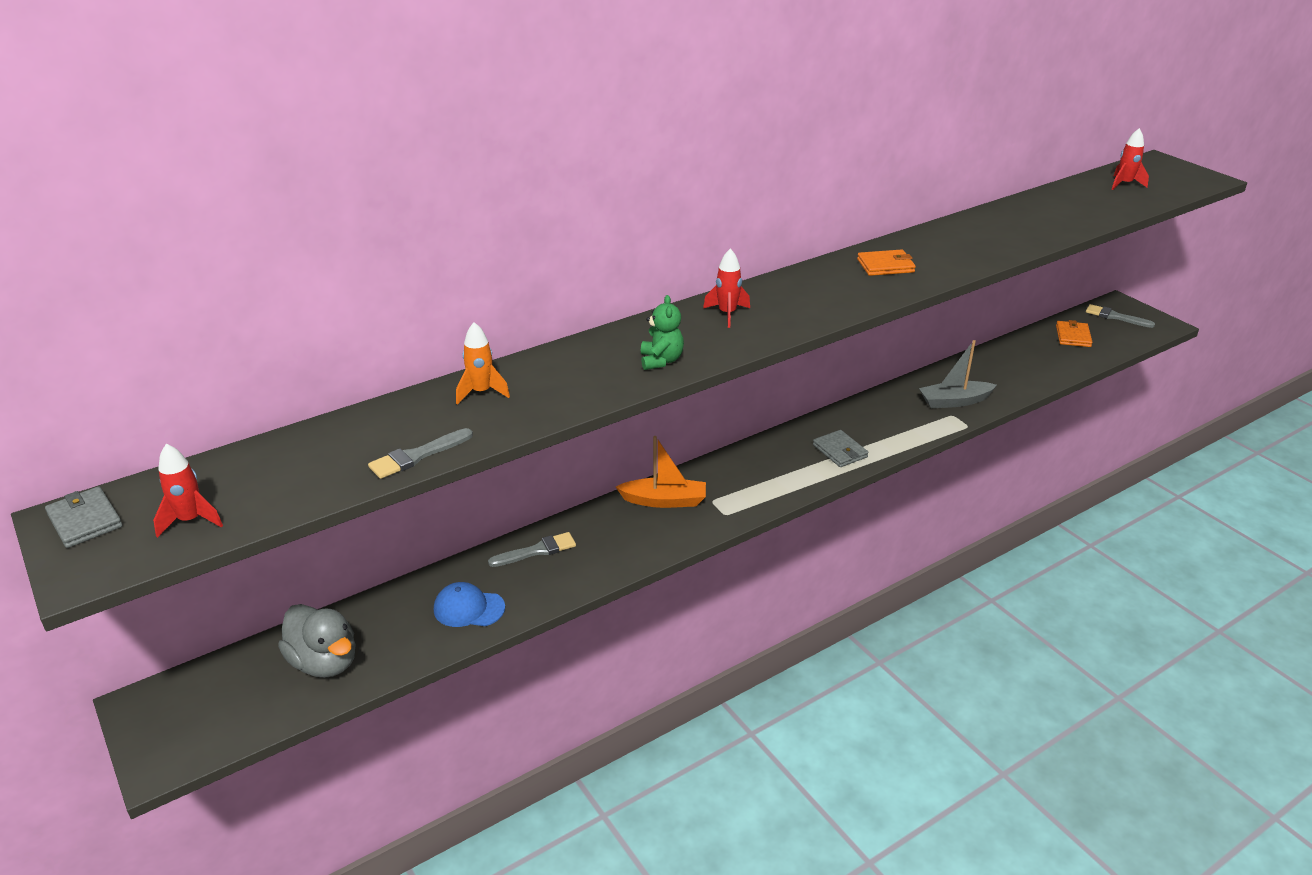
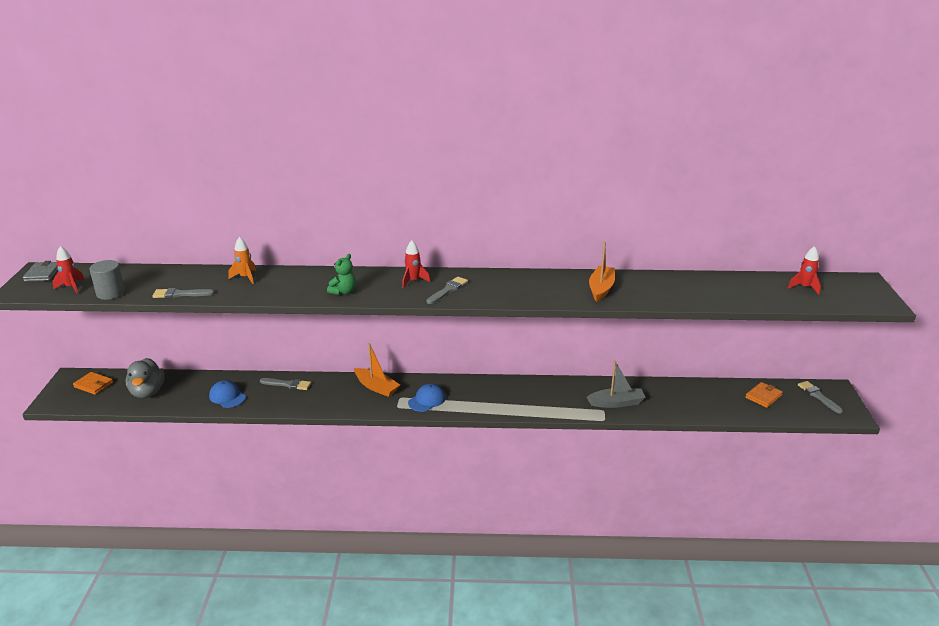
camera: 35 degrees right, 5 degrees down
grey wallet [813,430,868,467] -> none
orange wallet [857,250,916,276] -> orange wallet moved to [73,372,113,395]
grey boat [919,340,997,408] -> grey boat turned 150 degrees clockwise [586,361,646,408]
none -> grey cylinder [89,260,125,300]
none -> blue cap [408,384,446,412]
none -> grey brush [426,277,468,304]
none -> orange boat [589,242,615,302]

